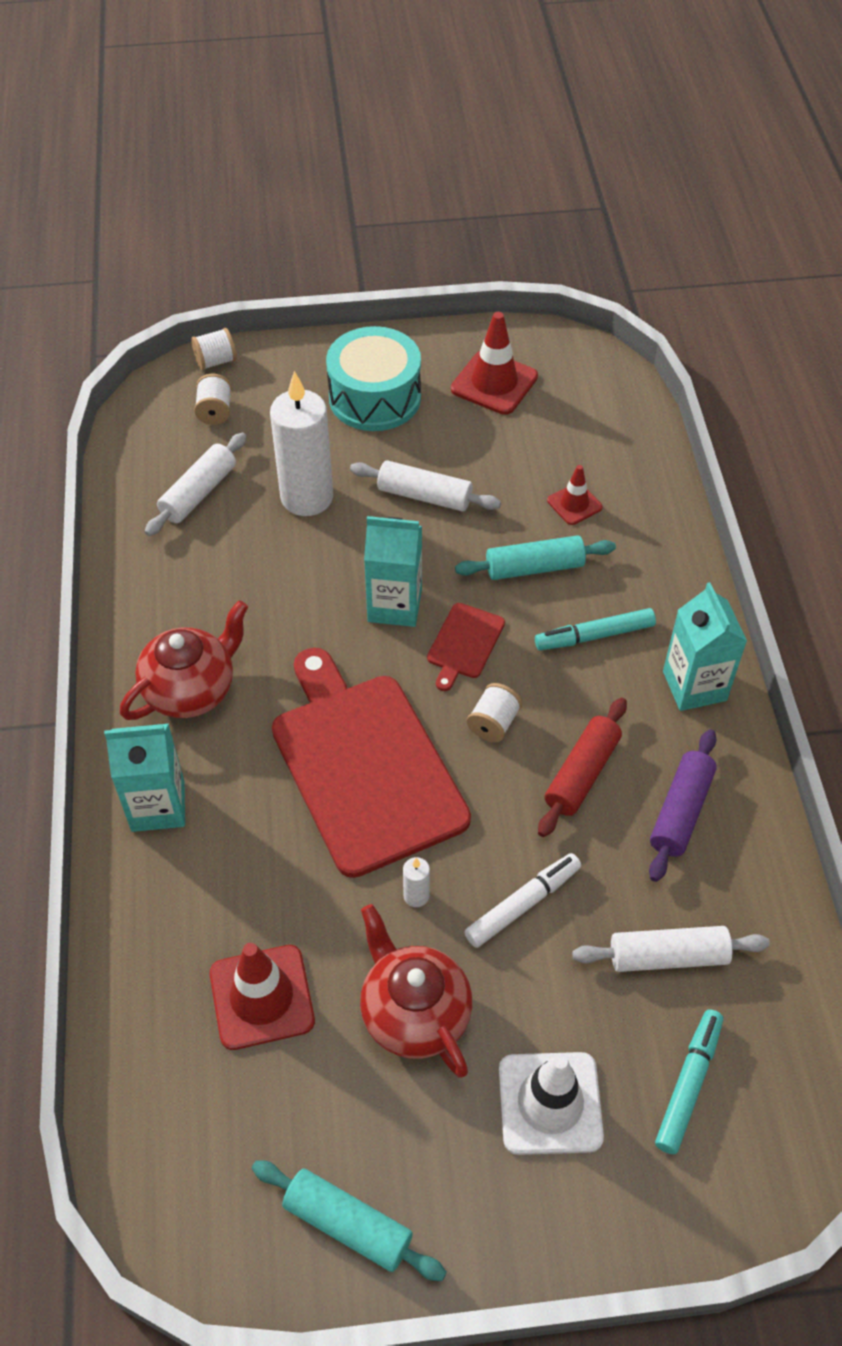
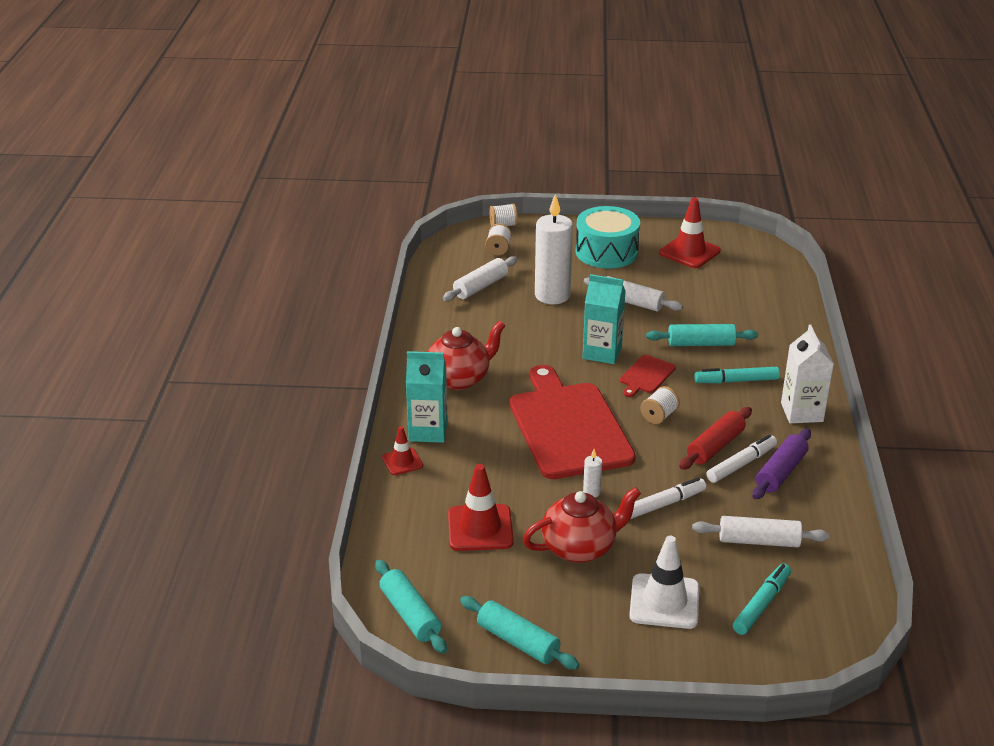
camera: 10 degrees right, 20 degrees down
red teapot [360,904,472,1078] -> red teapot turned 90 degrees clockwise [523,487,641,563]
red traffic cone [547,465,603,525] -> red traffic cone moved to [382,426,423,475]
turquoise carton [663,582,747,711] -> white carton [781,324,834,423]
none -> turquoise rolling pin [375,560,447,654]
none -> white marker [706,435,777,483]

